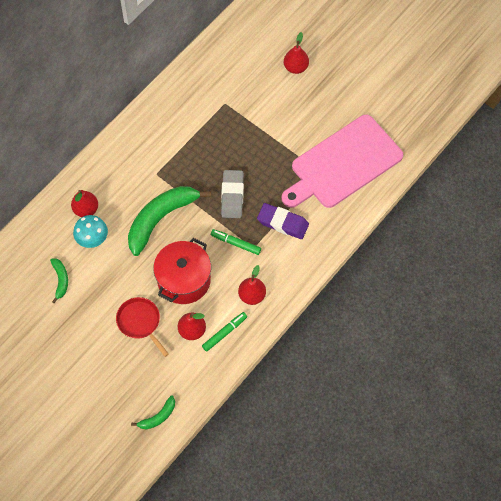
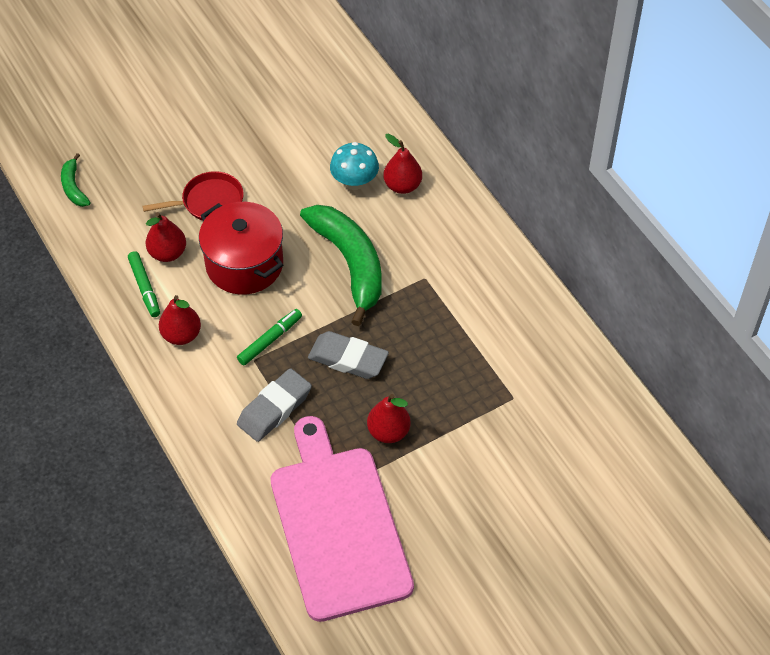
camera: 110 degrees right, 10 degrees down
green banana [50,258,68,303] -> none
purple eraser [257,203,309,239] -> grey eraser [237,368,312,442]
red pear [284,32,309,74] -> red pear moved to [367,394,411,443]

